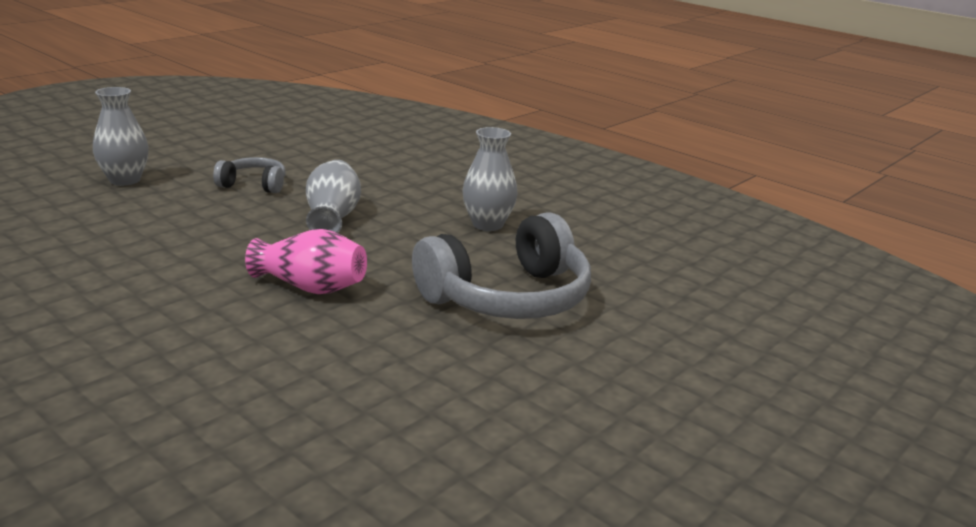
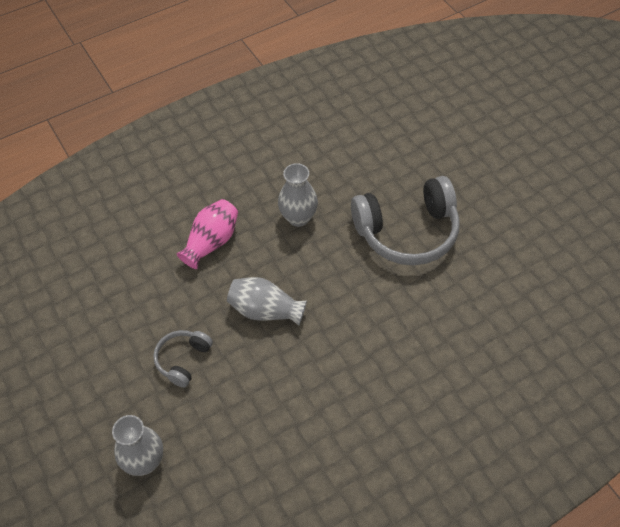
camera: 70 degrees left, 30 degrees up
pink vase [245,229,367,294] -> pink vase moved to [177,199,238,269]
grey headphones [412,212,591,319] -> grey headphones turned 90 degrees clockwise [351,176,460,265]

